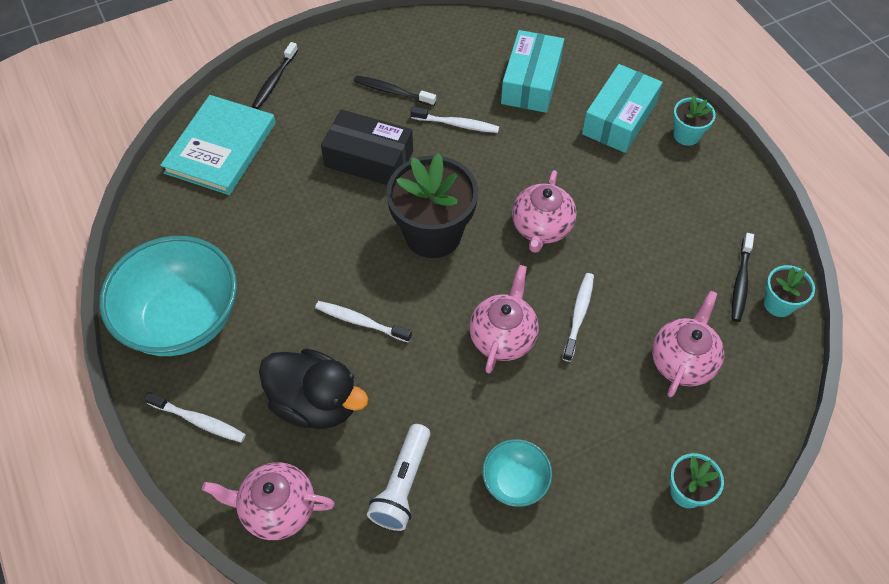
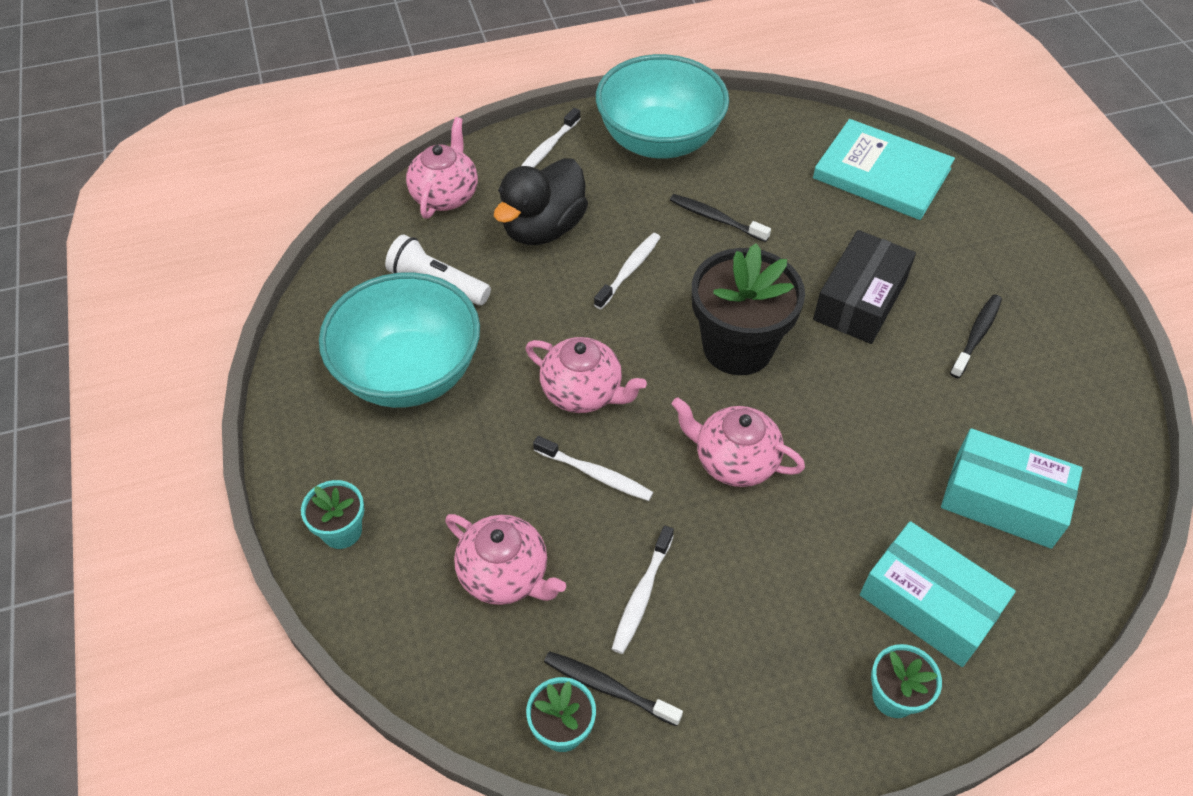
camera: 100 degrees right, 5 degrees down
black toothbrush [252,42,298,109] -> black toothbrush moved to [670,194,771,242]
white toothbrush [410,106,499,133] -> white toothbrush moved to [612,525,674,654]
turquoise bowl [482,439,552,507] -> turquoise bowl [319,272,480,408], size x2.09

